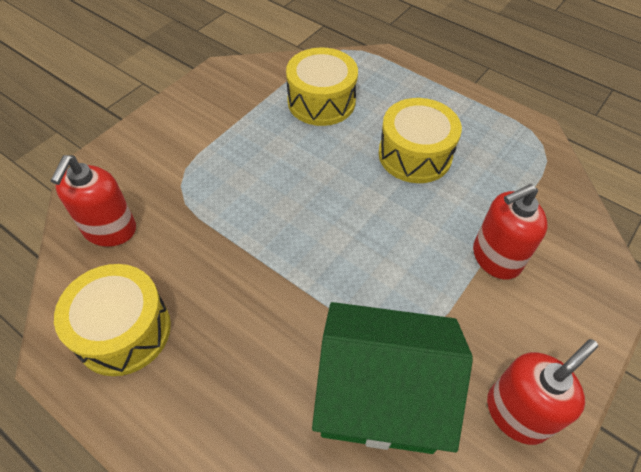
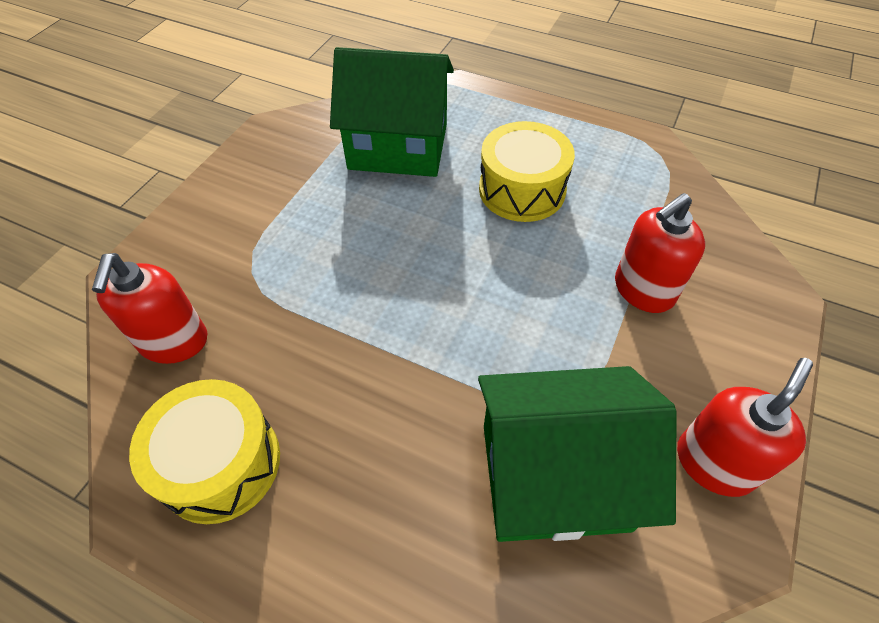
camera: 10 degrees left, 0 degrees up
yellow drum [286,48,358,126] -> green house [330,47,454,177]

